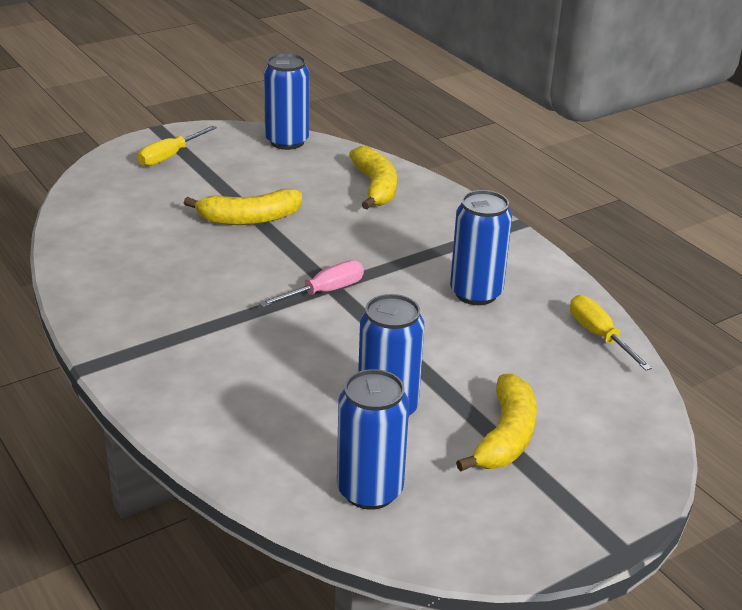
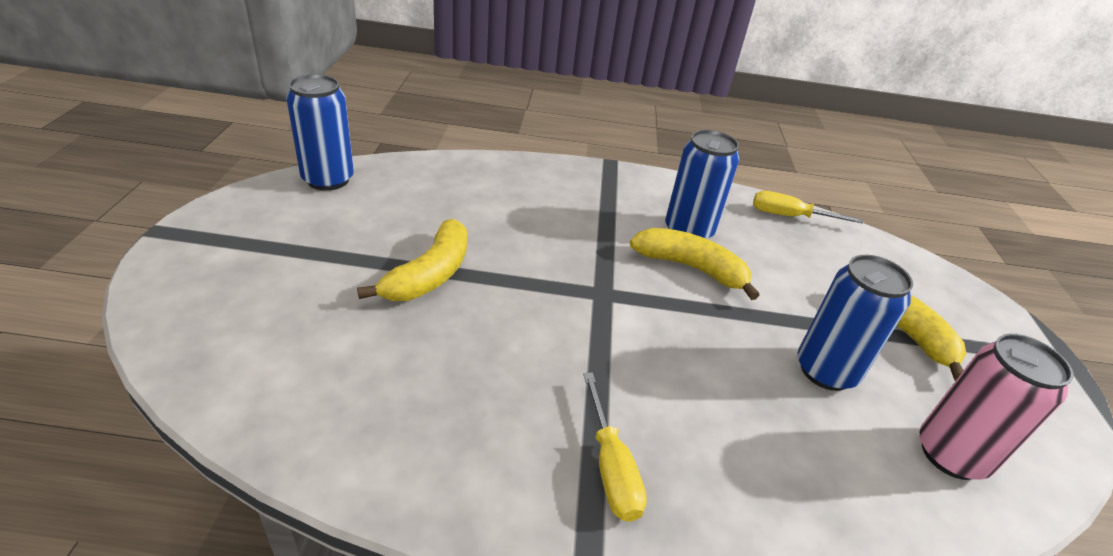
camera: 55 degrees left, 5 degrees up
yellow screwdriver [138,126,217,166] -> yellow screwdriver moved to [583,372,647,522]
pink screwdriver [259,260,364,307] -> none
blue can [337,369,409,510] -> pink can [920,334,1074,480]
yellow banana [349,146,397,209] -> yellow banana moved to [630,228,760,300]

